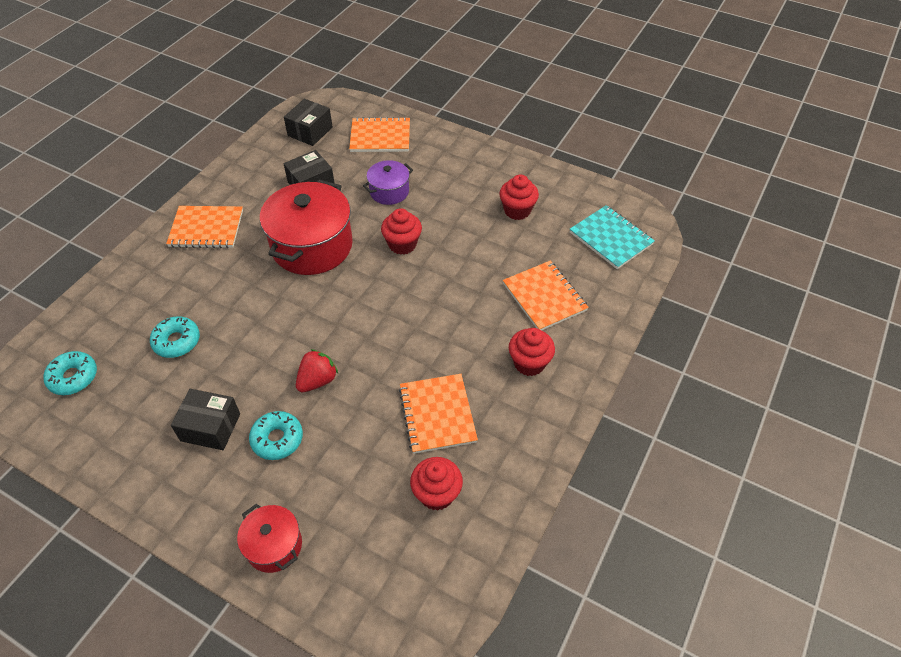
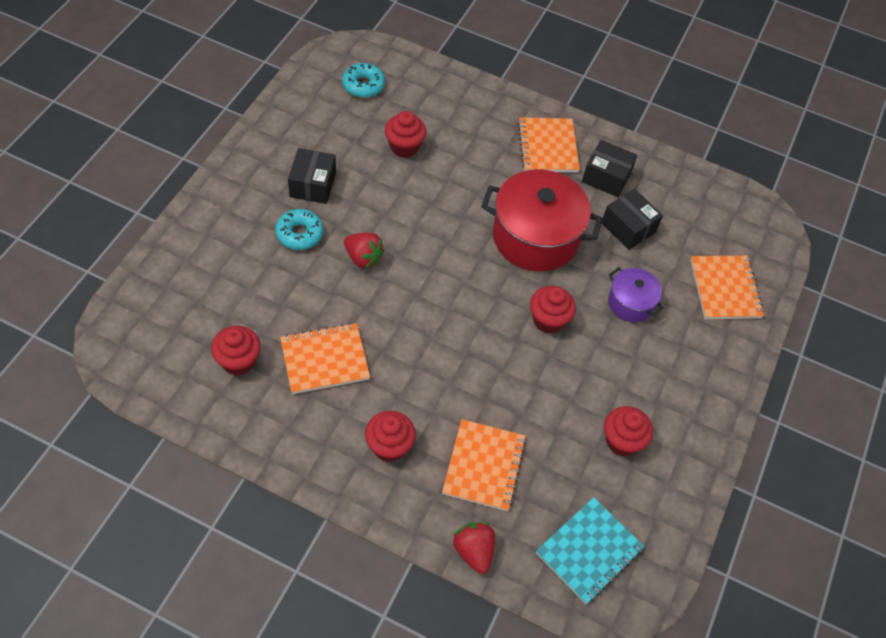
camera: 80 degrees right, 5 degrees up
turquoise donut [150,316,200,358] -> red cupcake [385,111,426,158]
red pot [237,504,302,573] -> none
black box [284,99,333,146] -> black box moved to [582,140,637,197]
orange notebook [503,261,589,331] -> orange notebook turned 45 degrees counterclockwise [442,419,526,511]
none -> red strawberry [453,522,495,574]

